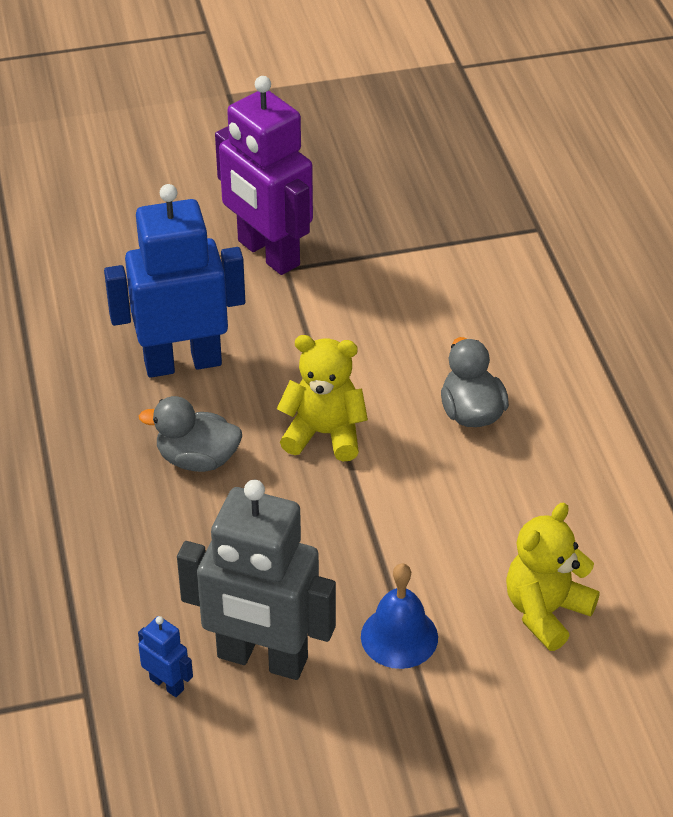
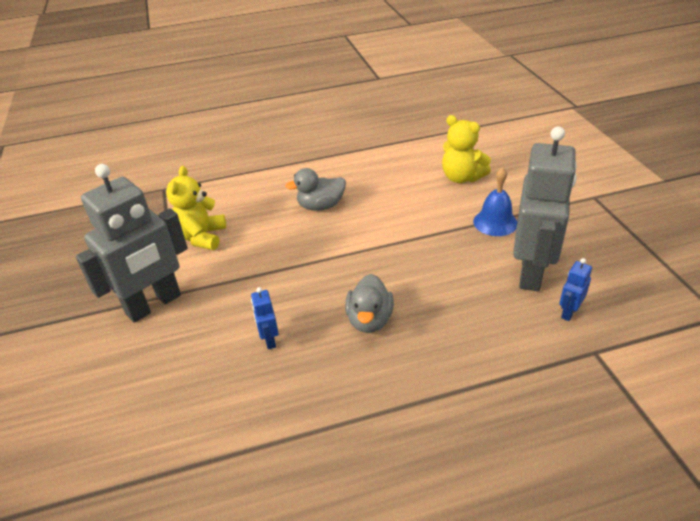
camera: 90 degrees left, 5 degrees down
blue robot [104,184,245,378] -> blue robot [251,287,279,349], size x0.41
purple robot [215,76,313,275] -> grey robot [76,164,188,323]
yellow teddy bear [277,335,368,462] -> yellow teddy bear moved to [166,166,226,250]

